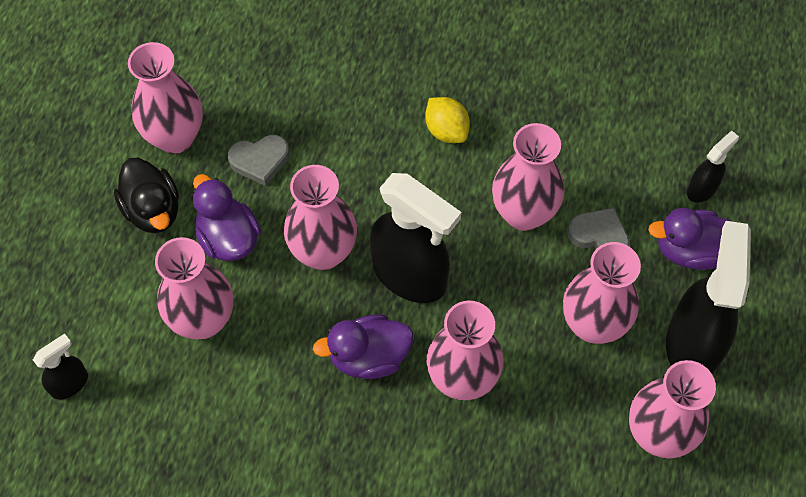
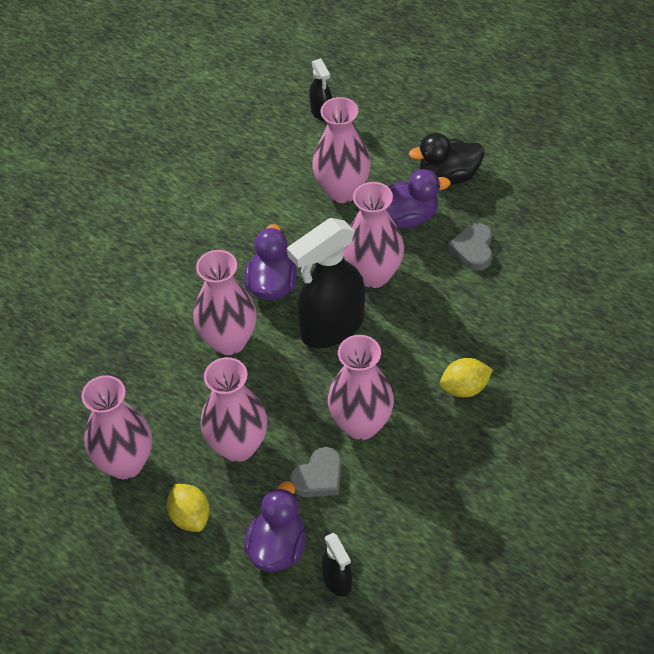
camera: 110 degrees right, 10 degrees down
pink vase [128,42,203,154] -> none
black spray bottle [666,221,751,373] -> yellow lemon [167,484,210,532]

